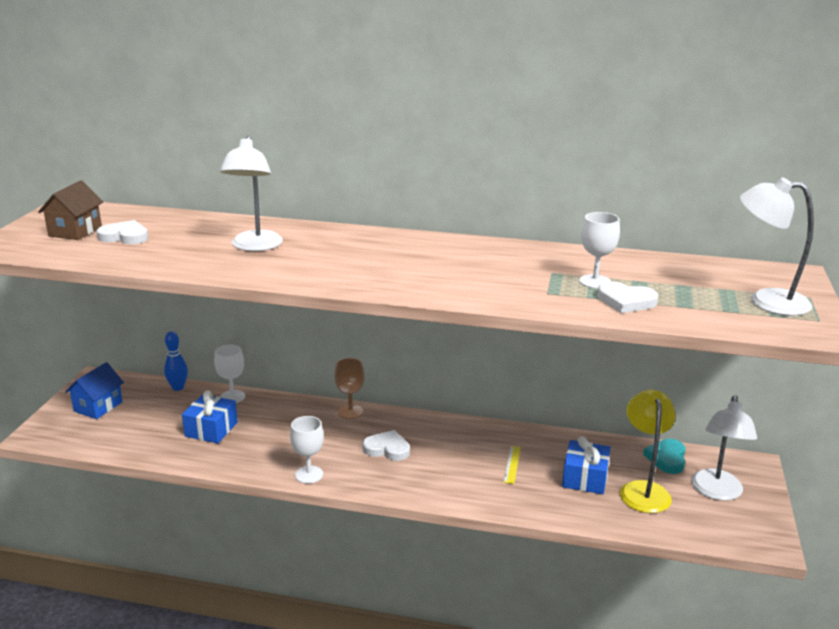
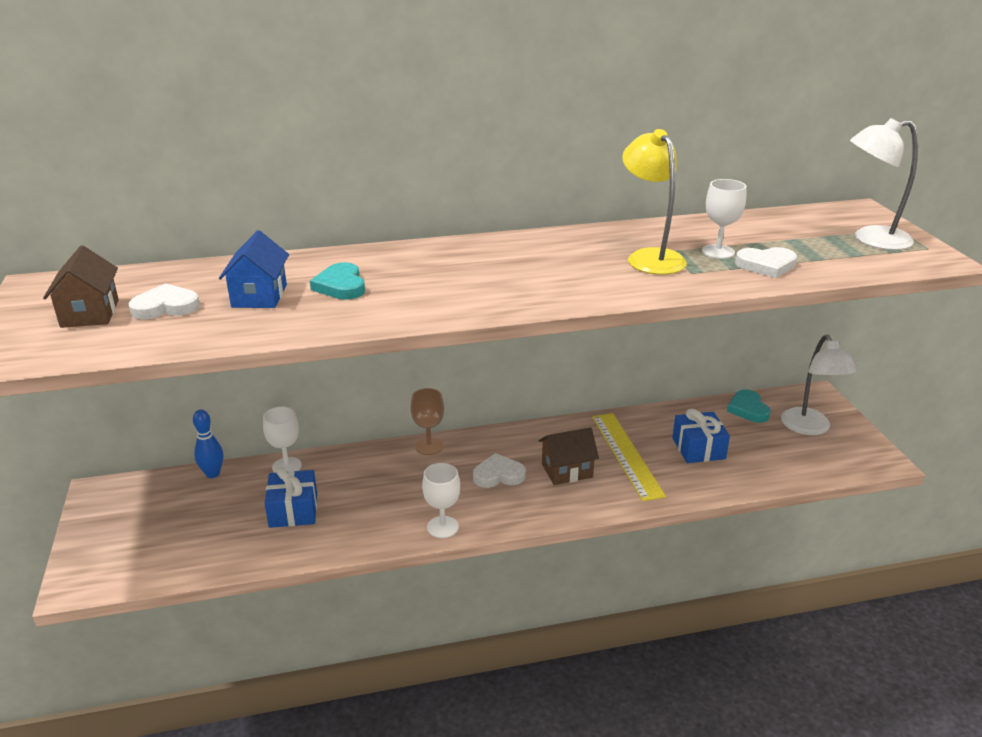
camera: 25 degrees left, 5 degrees up
blue house [65,362,124,419] -> blue house moved to [219,230,289,308]
white lamp [220,136,283,251] -> turquoise heart [310,262,365,300]
yellow ruler [503,446,521,484] -> yellow ruler [592,413,666,501], size x2.19
yellow lamp [620,390,676,513] -> yellow lamp moved to [622,129,687,275]
none -> brown house [539,427,599,485]

